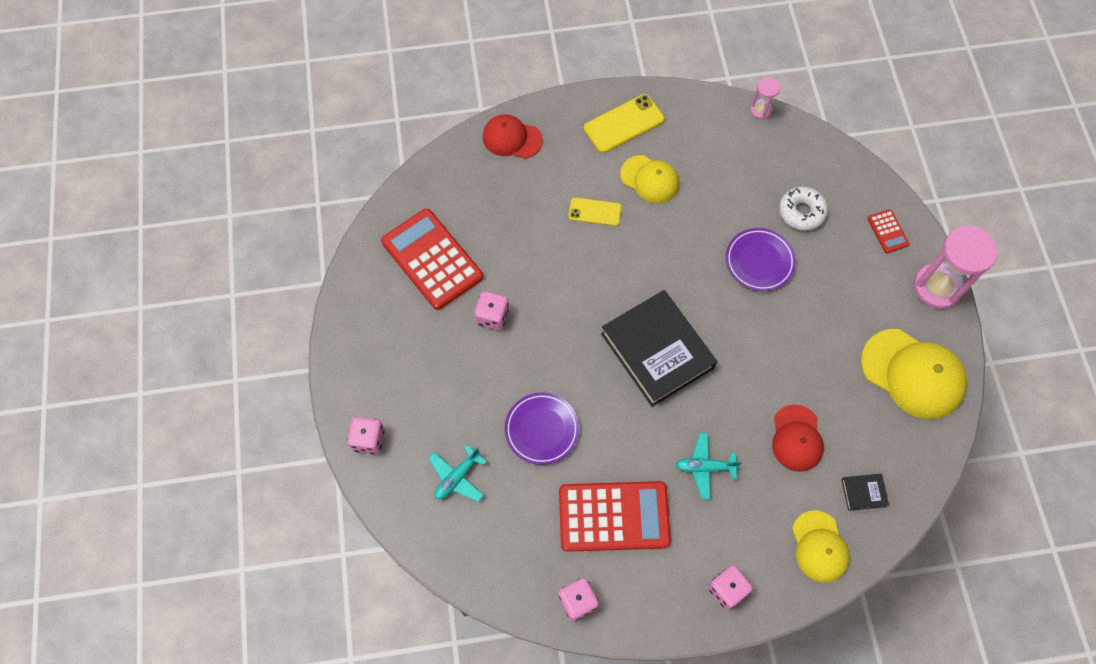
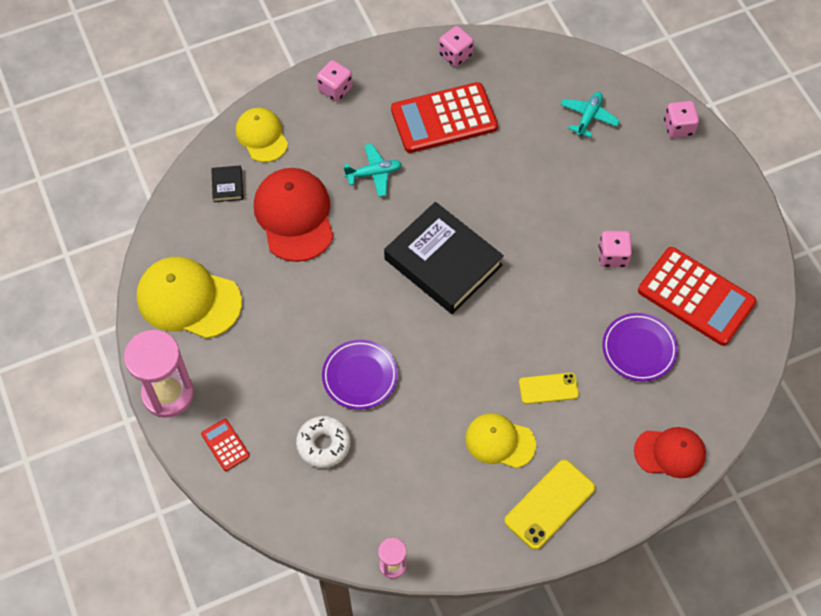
camera: 165 degrees right, 5 degrees down
purple plate [505,393,579,465] -> purple plate moved to [602,313,678,382]
red cap [772,404,824,472] -> red cap [254,168,334,262], size x1.59
black book [842,474,889,511] -> black book turned 75 degrees counterclockwise [211,165,243,202]

